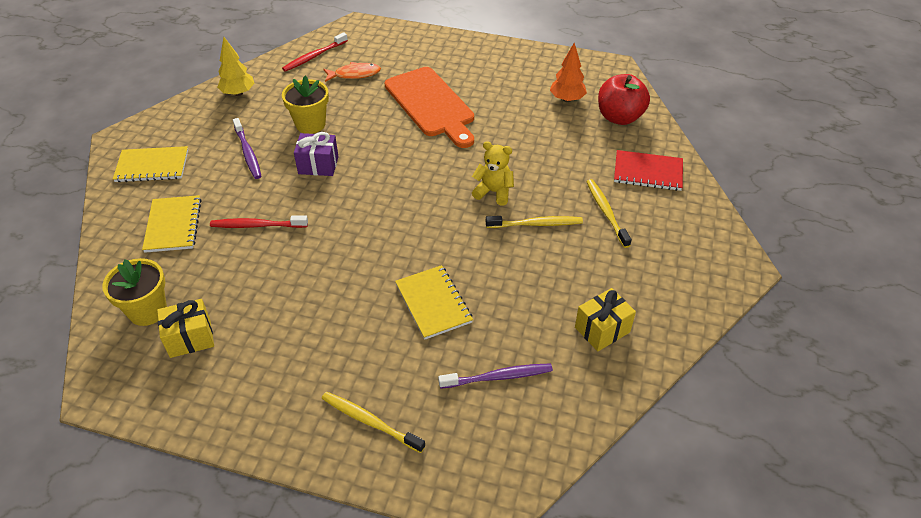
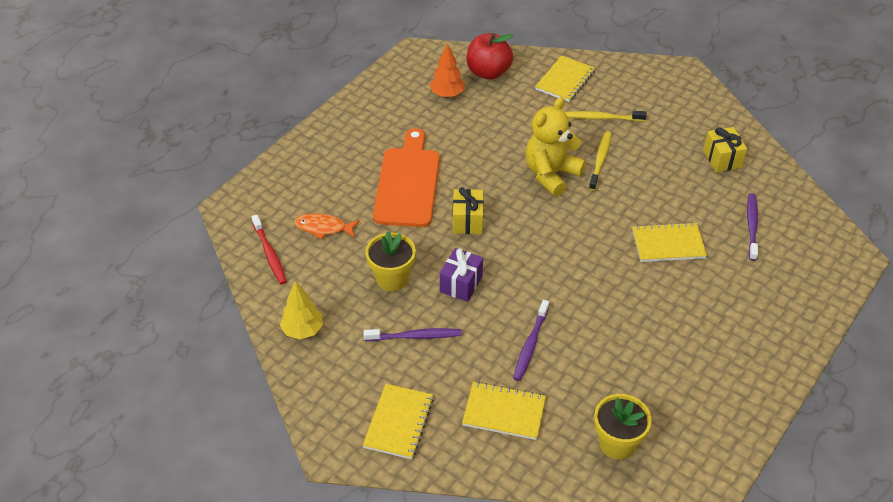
camera: 70 degrees left, 0 degrees up
yellow gift [157,299,214,358] -> yellow gift moved to [453,187,484,234]
red toothbrush [210,216,308,228] -> purple toothbrush [513,300,549,381]
yellow toothbrush [322,392,425,453] -> none
orange fish [323,62,381,82] -> orange fish turned 90 degrees counterclockwise [294,213,359,239]
orange cutting board [385,67,474,148] -> orange cutting board turned 75 degrees counterclockwise [373,128,440,227]
yellow teddy bear [472,141,514,206] -> yellow teddy bear [525,97,586,196], size x1.61
red notebook [614,150,683,191] -> yellow notebook [535,55,595,102]

